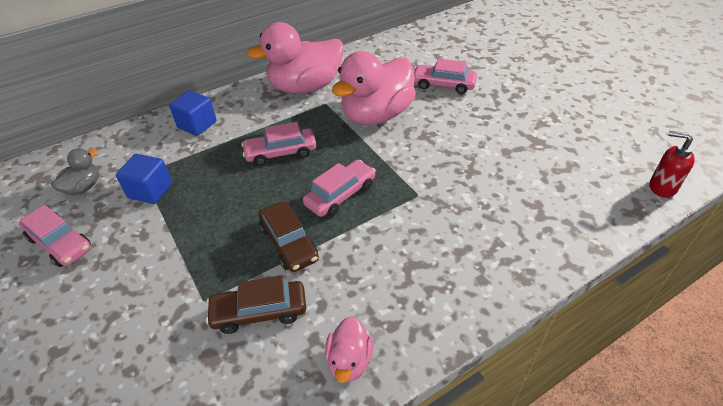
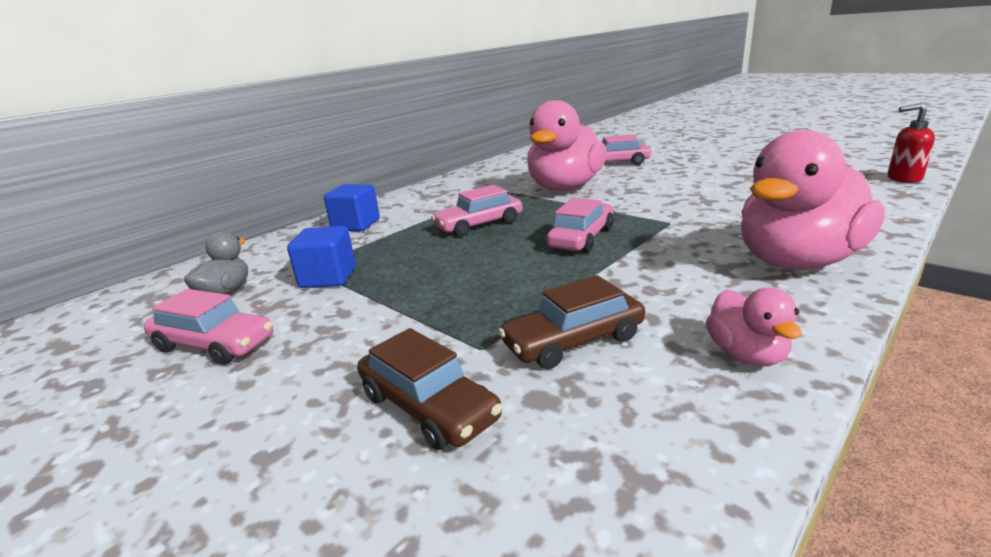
camera: 15 degrees left, 20 degrees down
pink duck [246,22,344,94] -> pink duck moved to [741,130,885,270]
brown car [258,201,319,272] -> brown car moved to [357,328,502,450]

